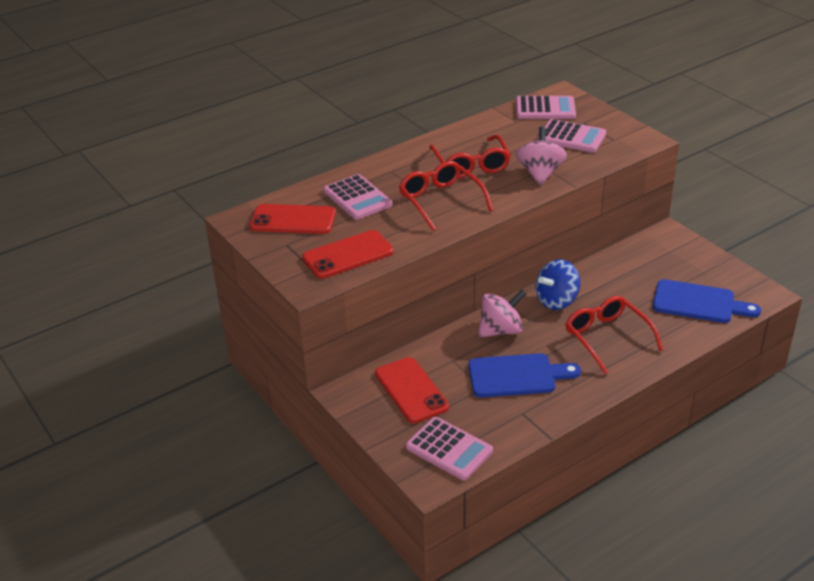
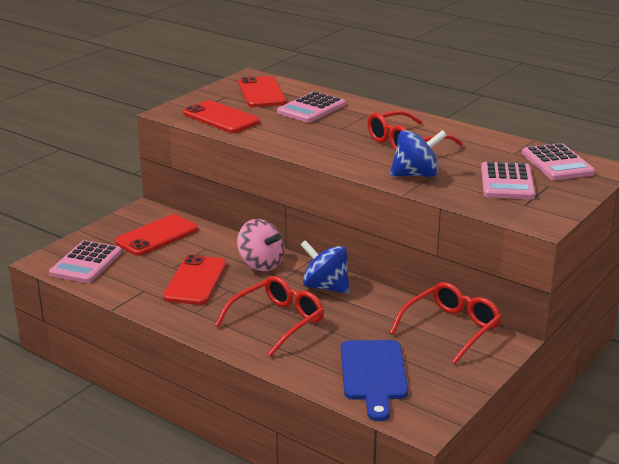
camera: 70 degrees right, 10 degrees down
red glasses [399,161,493,231] -> red glasses moved to [390,282,502,364]
blue cutting board [468,353,581,398] -> red phone [163,255,227,305]
pink spinning top [516,126,567,185] -> blue spinning top [390,130,447,177]

